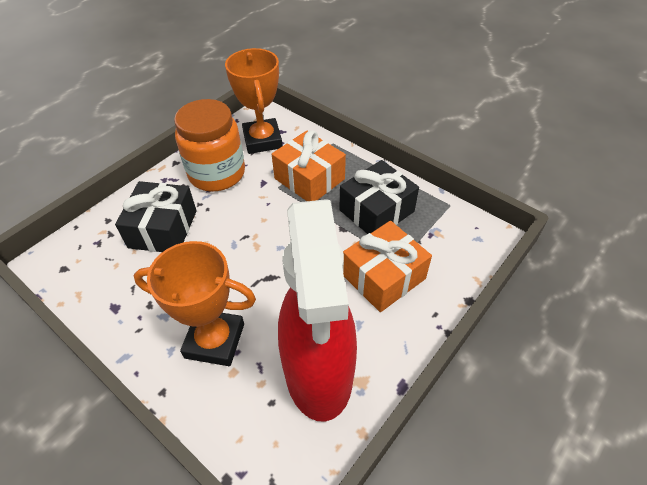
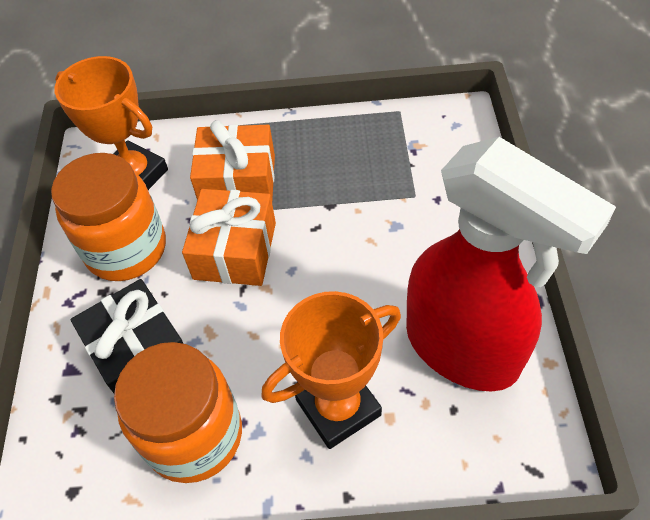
camera: 40 degrees left, 5 degrees up
black gift [339,160,419,234] -> none
orange gift [343,221,432,312] -> orange gift moved to [182,189,276,286]
none -> orange jar [114,342,242,483]

